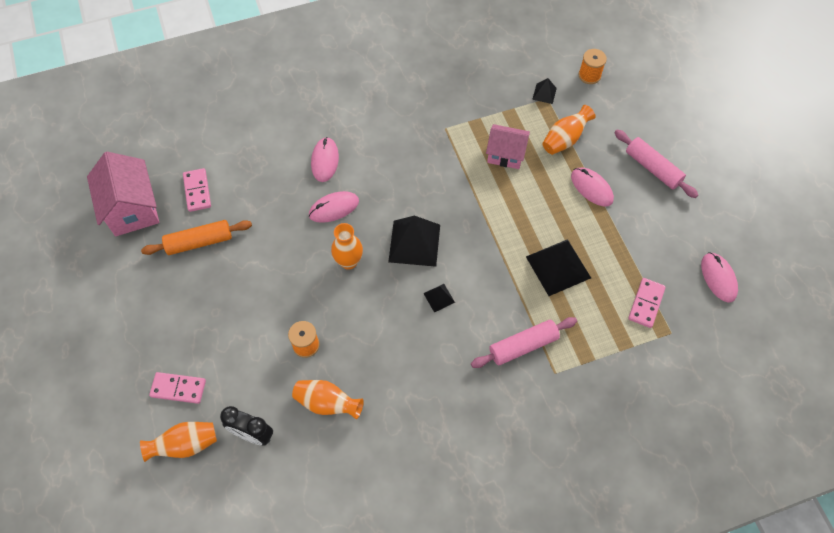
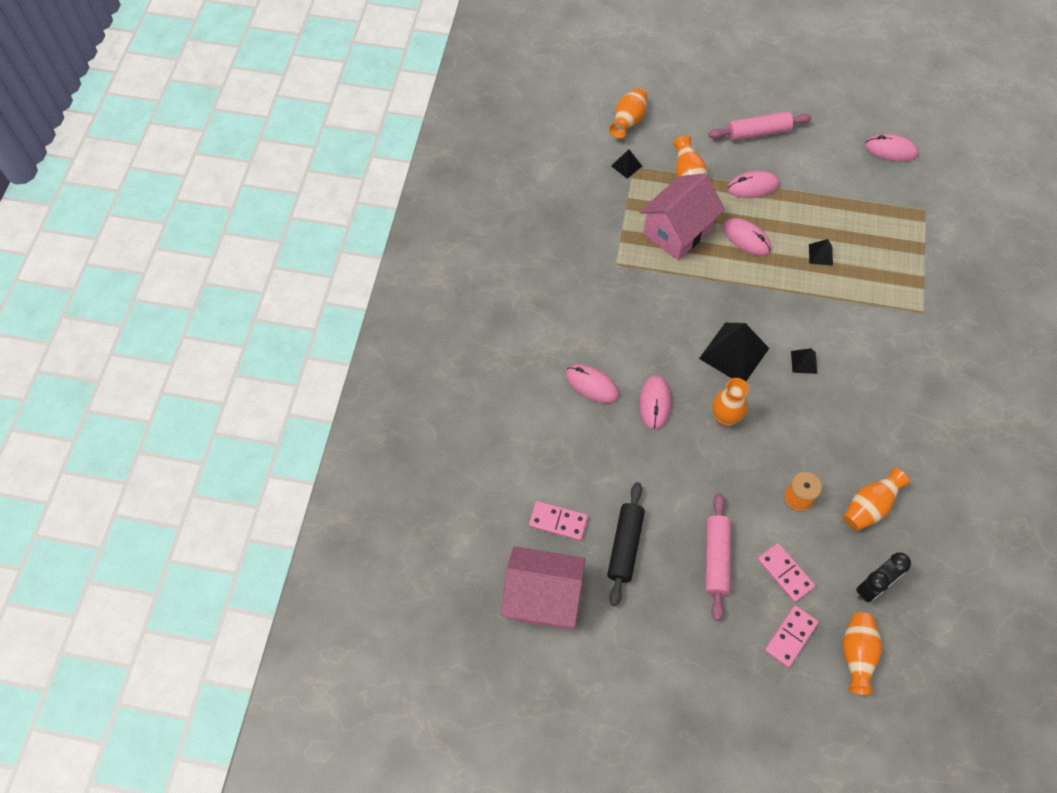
camera: 60 degrees left, 0 degrees up
orange rolling pin [141,220,252,255] -> black rolling pin [607,482,645,606]
pink rolling pin [471,317,577,368] -> pink rolling pin moved to [705,493,731,621]
pink house [486,124,530,169] -> pink house [640,173,725,260], size x1.52
black pyramid [526,239,591,296] -> black pyramid [809,239,833,266], size x0.48
orange spool [579,49,607,84] -> orange vase [609,88,648,139]
pink domino [628,278,666,328] -> pink domino moved to [757,543,815,603]
none -> pink mouse [723,218,771,256]

